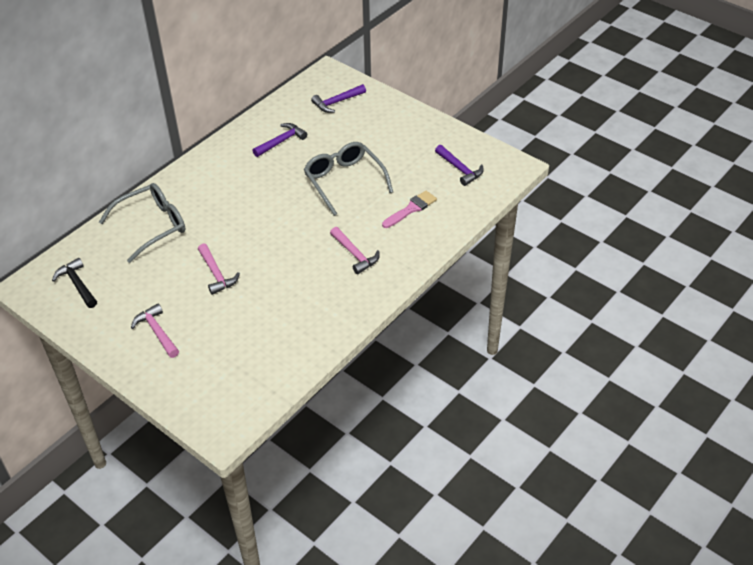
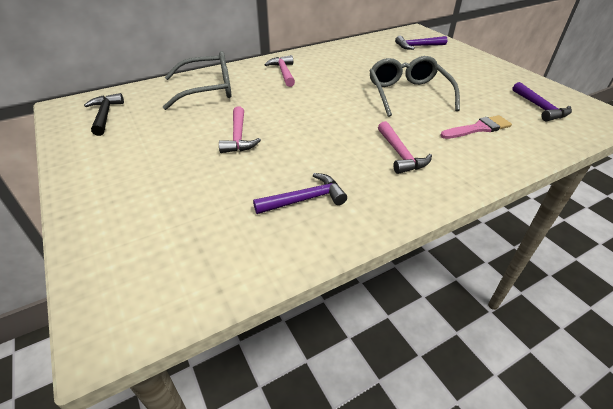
camera: 20 degrees right, 5 degrees down
pink hammer [131,303,179,358] -> pink hammer moved to [265,55,295,87]
purple hammer [252,123,307,157] -> purple hammer moved to [253,173,347,214]

